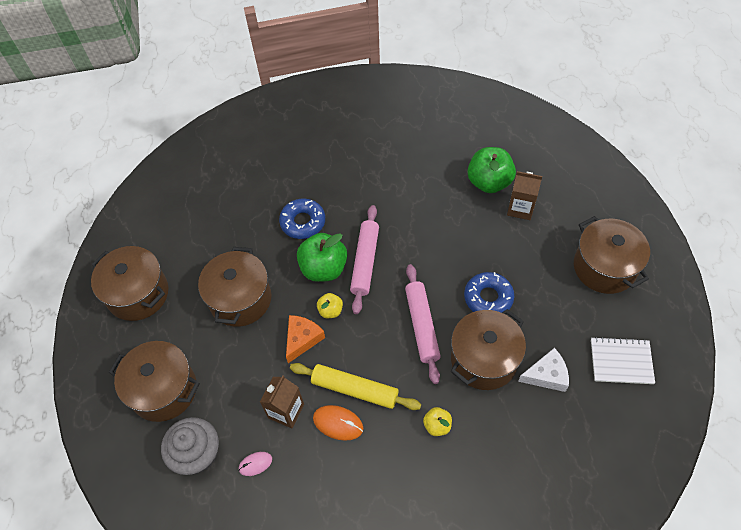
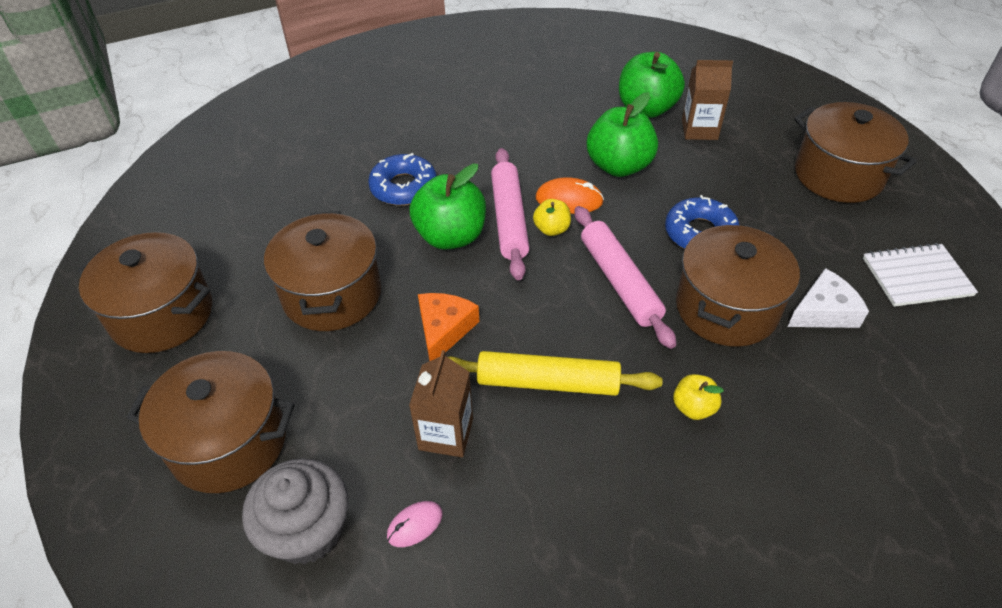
camera: 15 degrees left, 10 degrees down
orange mouse [313,405,363,441] -> orange mouse moved to [536,177,604,214]
yellow apple [317,293,343,318] -> yellow apple moved to [533,199,571,236]
none -> green apple [587,92,658,177]

